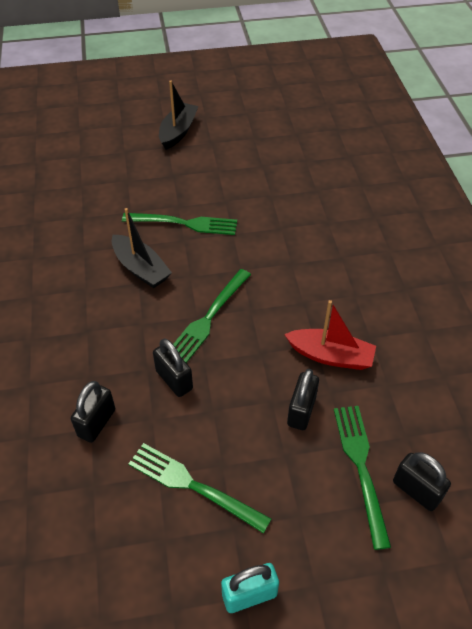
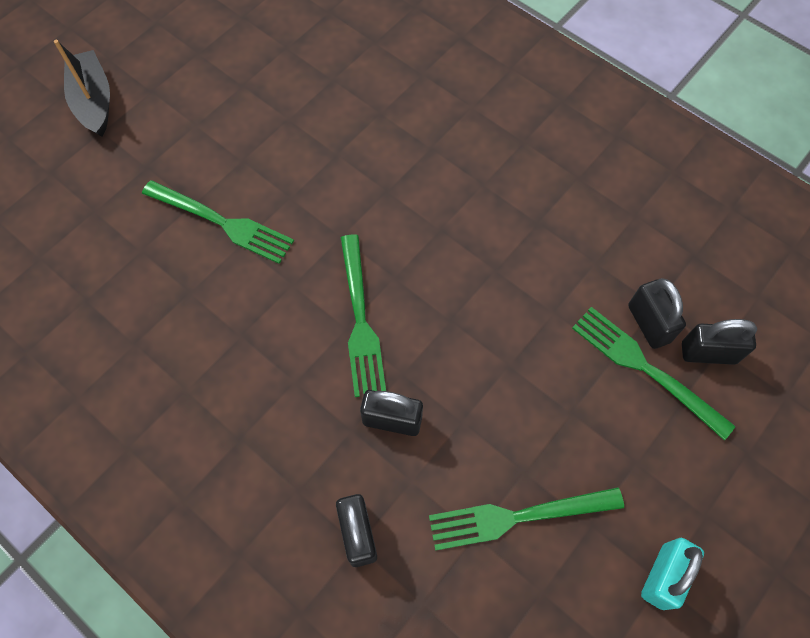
camera: 40 degrees left, 15 degrees up
black boat [112,208,172,288] -> none
green fork [122,213,237,235] -> green fork turned 60 degrees clockwise [142,180,294,264]
red boat [284,300,376,370] -> none
black padlock [287,369,319,430] -> black padlock moved to [628,278,686,349]

